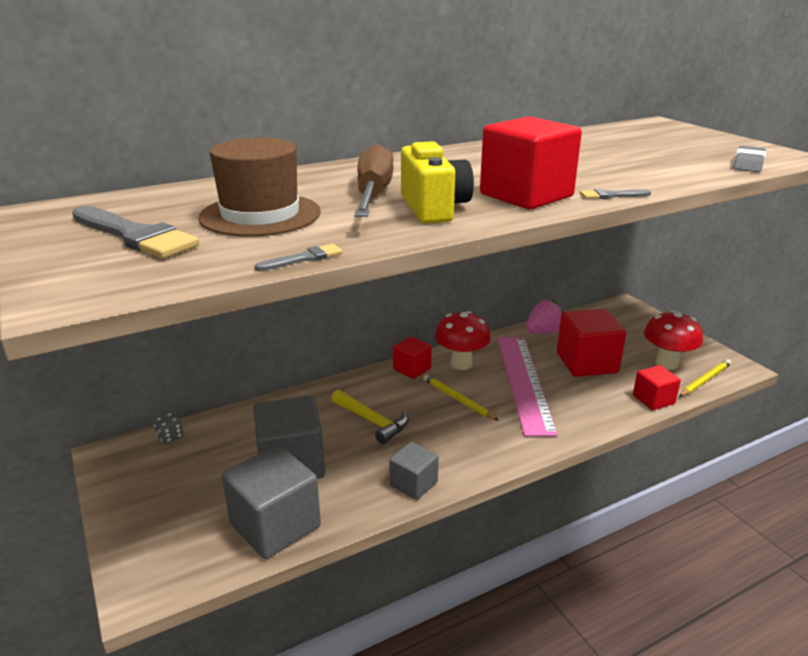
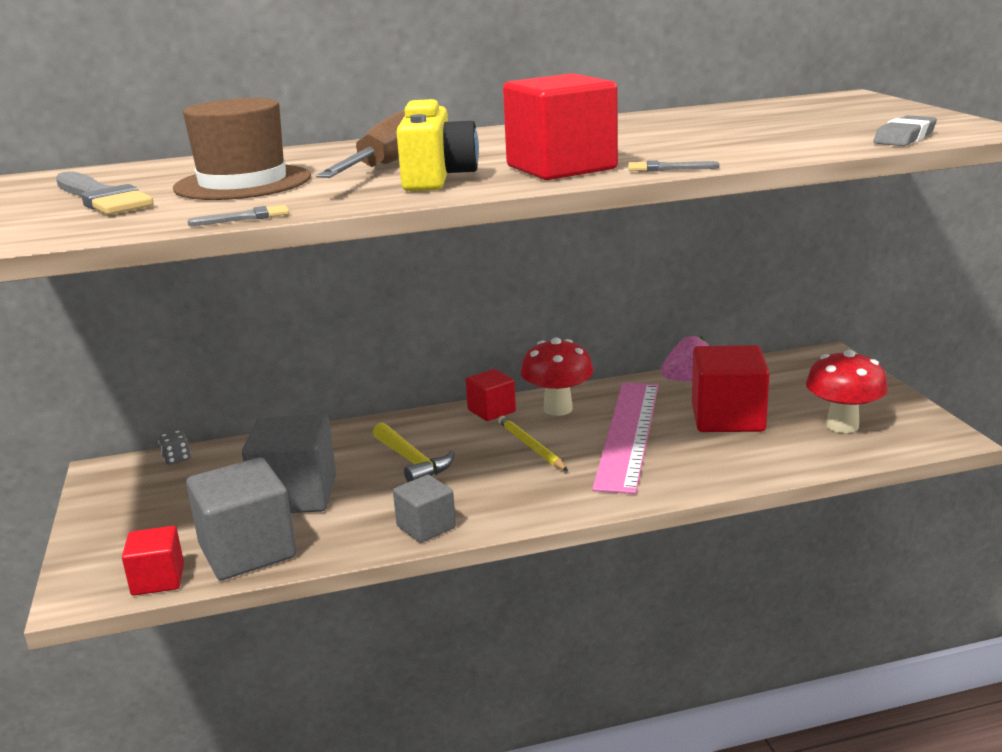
camera: 15 degrees right, 5 degrees down
red cube [633,365,681,410] -> red cube moved to [122,526,184,596]
yellow pencil [679,359,731,397] -> none

